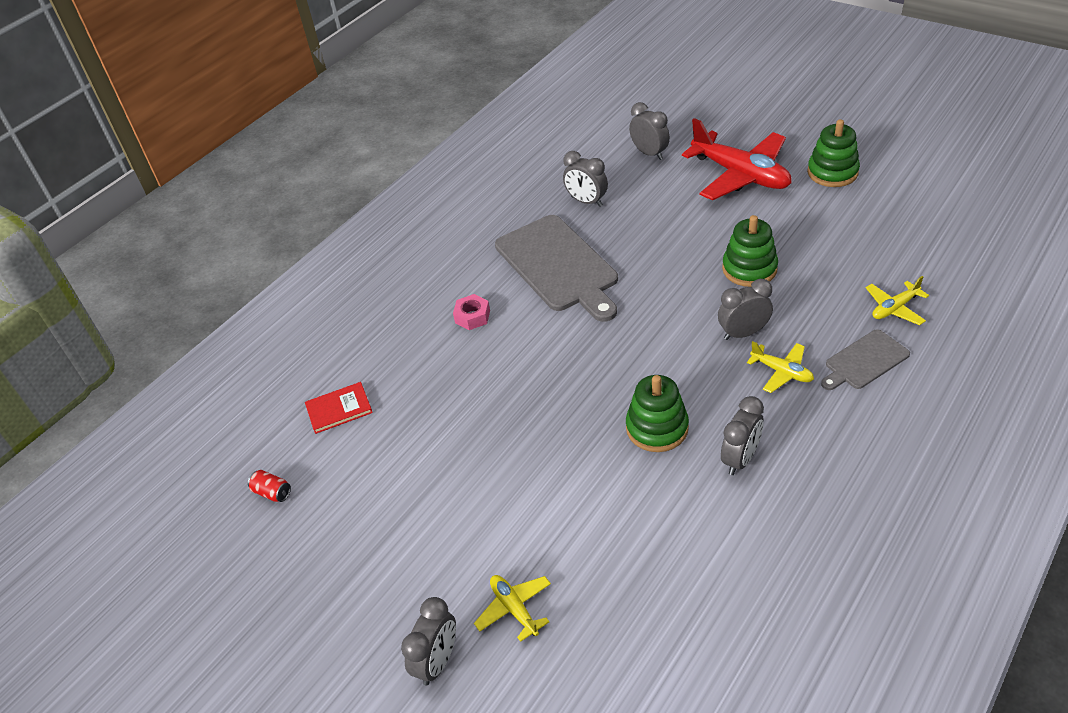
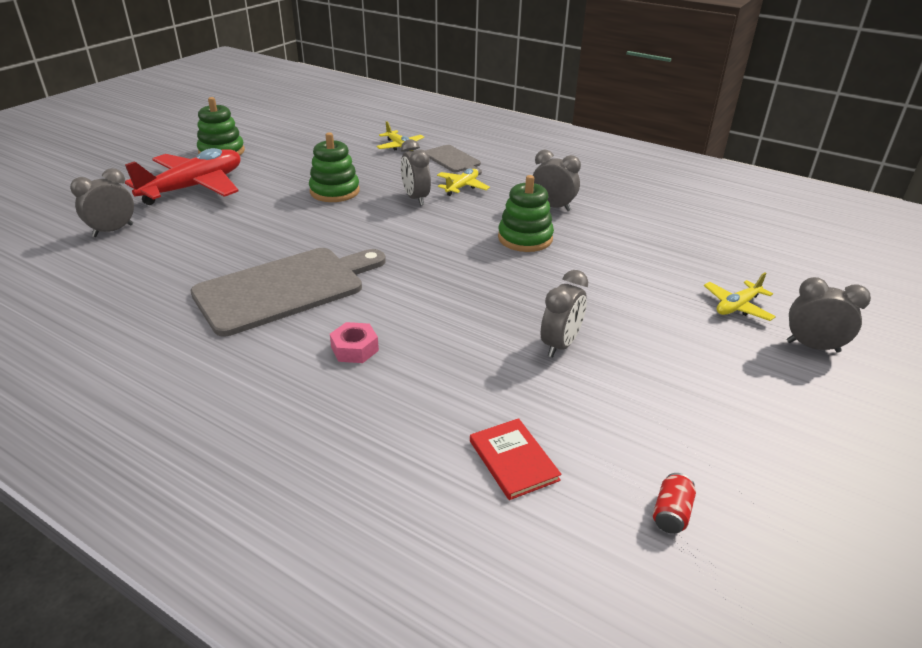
camera: 100 degrees left, 10 degrees down
grey clock [563,151,608,207] -> grey clock moved to [541,270,588,357]

